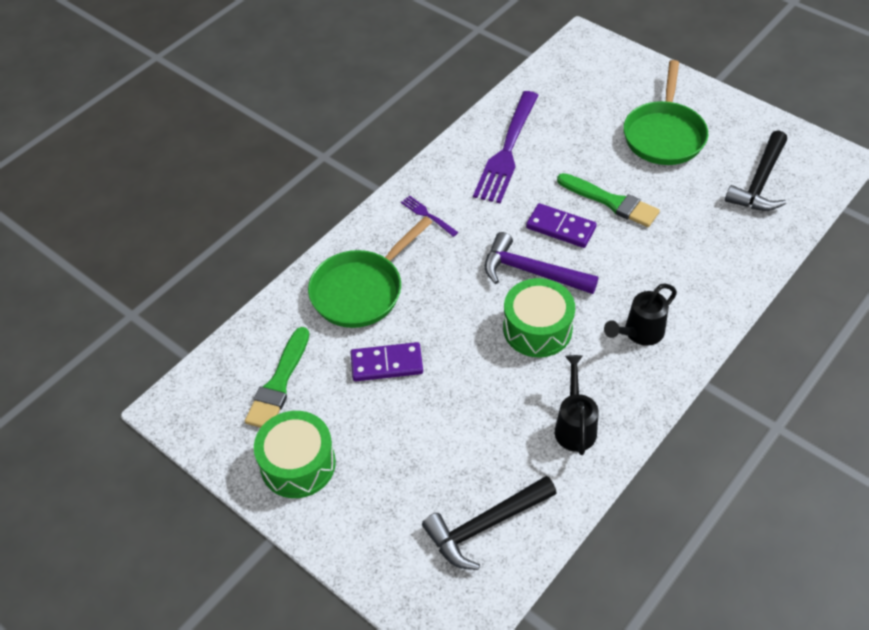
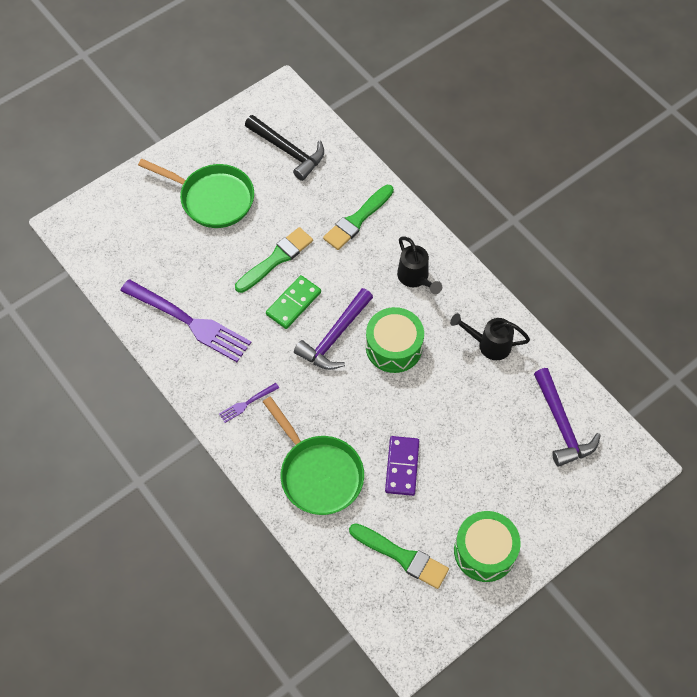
camera: 80 degrees left, 10 degrees up
black hammer [422,476,557,570] -> purple hammer [534,368,601,467]
purple domino [526,203,597,248] -> green domino [266,275,321,329]
none -> green brush [323,185,394,250]

